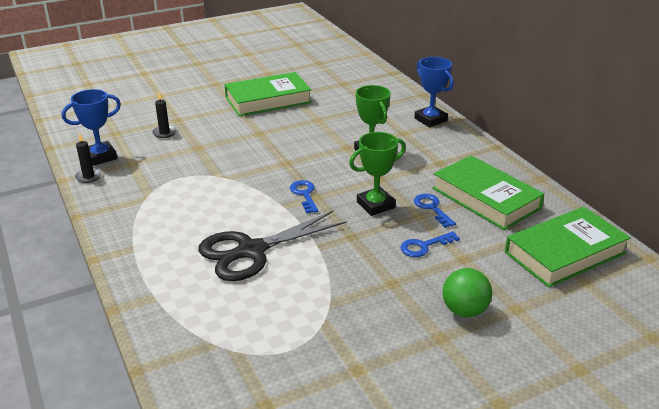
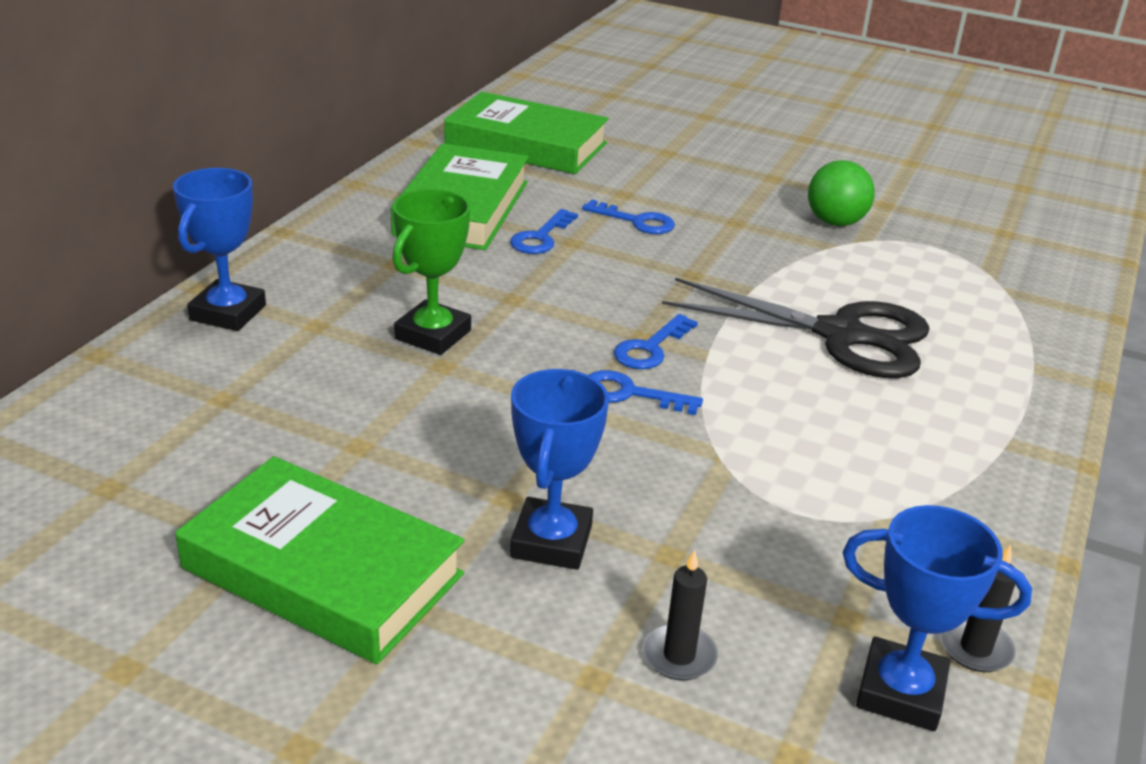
camera: 130 degrees left, 0 degrees up
green trophy [349,132,406,216] -> none
green ball [443,268,492,317] -> green ball moved to [808,160,875,226]
none -> blue trophy [510,369,609,570]
none -> blue key [589,370,703,415]

